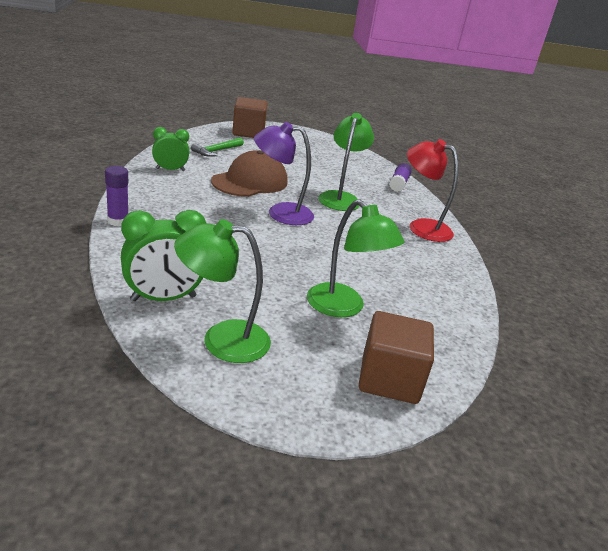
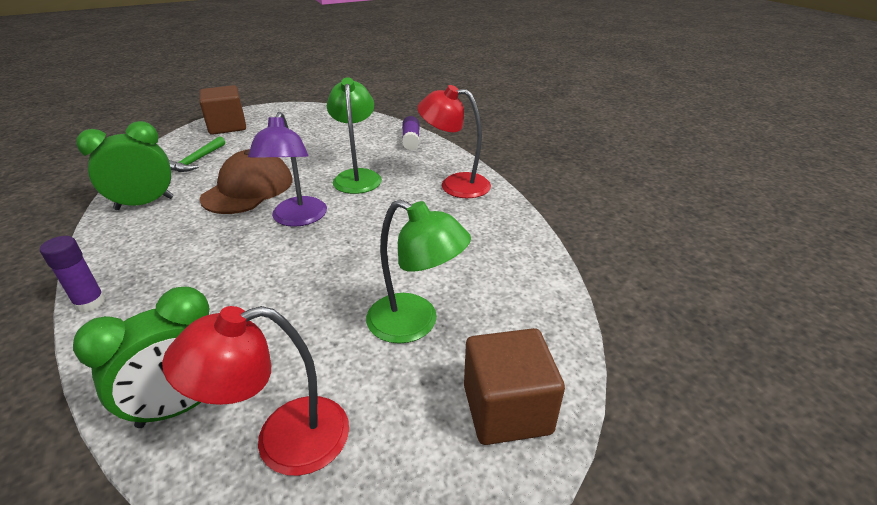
camera: 15 degrees left, 5 degrees up
green clock [152,127,189,171] -> green clock [76,121,174,210], size x1.54
green lamp [174,219,271,363] -> red lamp [162,306,349,476]
purple lamp [254,122,314,225] -> purple lamp turned 75 degrees counterclockwise [248,112,327,227]

